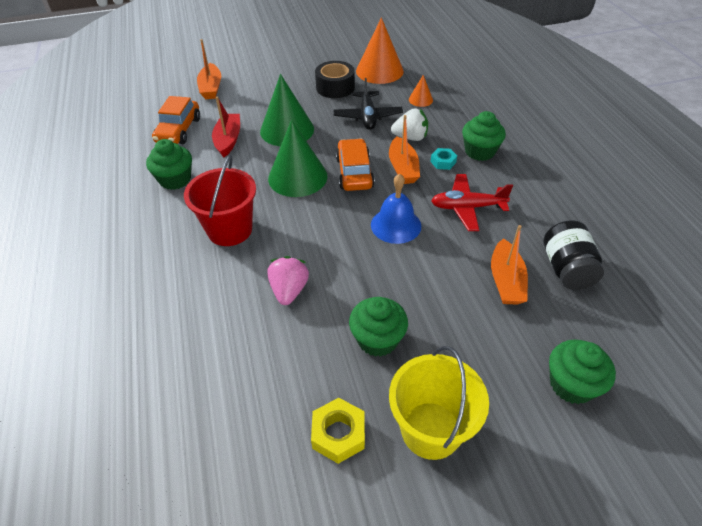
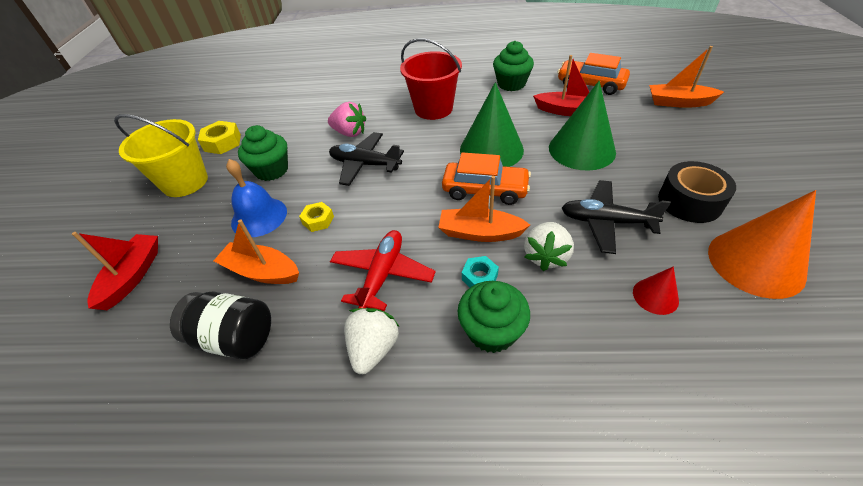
camera: 110 degrees right, 0 degrees up
blue bell [371,174,421,244] -> blue bell moved to [226,159,287,237]
orange cone [409,75,433,107] -> red cone [633,266,679,315]
green cupcake [549,340,616,404] -> red boat [72,232,158,310]
none -> yellow nut [299,202,334,232]
none -> black plane [329,132,404,186]
none -> white strawberry [344,308,400,374]

